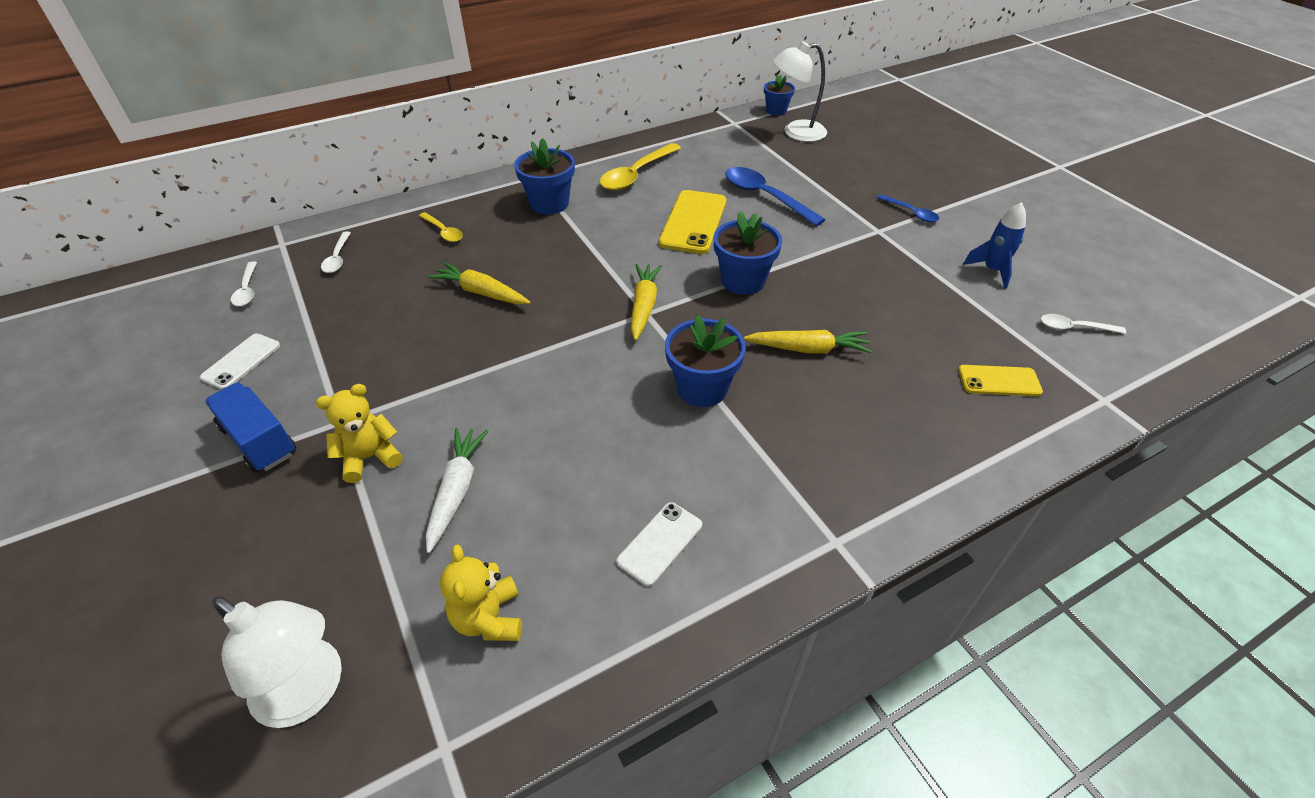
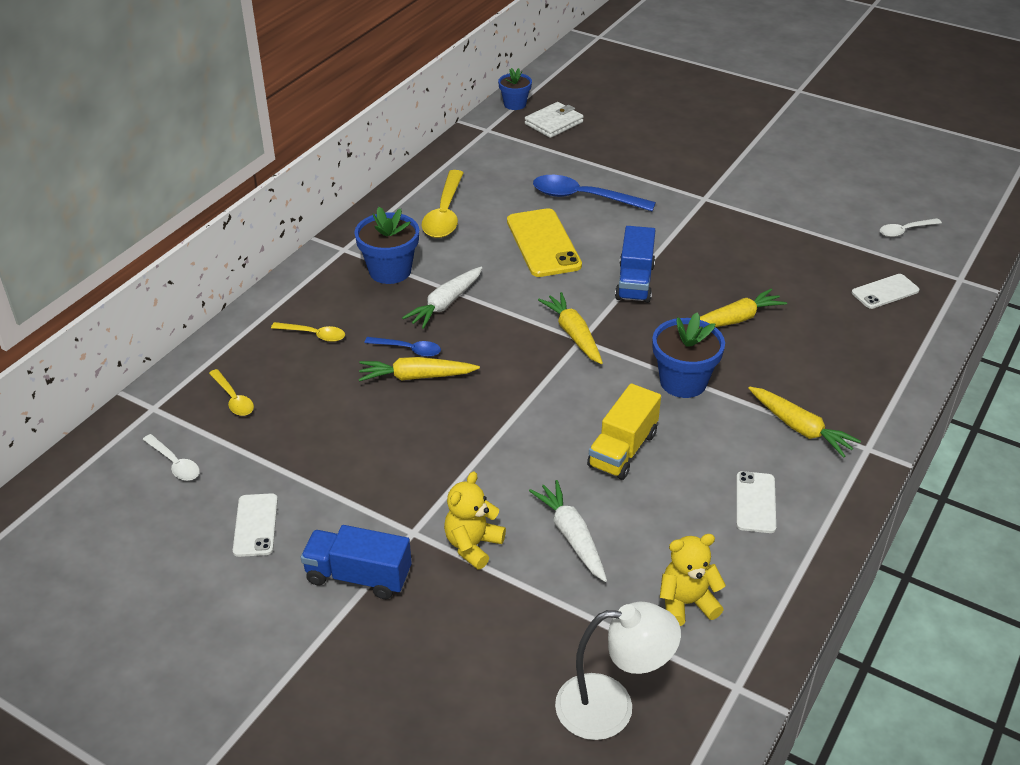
camera: 30 degrees left, 5 degrees down
white spoon [321,231,351,273] -> yellow spoon [209,369,254,416]
yellow teddy bear [440,545,522,641] -> yellow teddy bear turned 120 degrees clockwise [660,534,726,626]
blue flower pot [714,211,782,295] -> blue truck [615,226,655,303]
white lamp [773,41,827,142] -> white wallet [525,102,584,138]
blue spoon [877,194,939,222] -> blue spoon moved to [365,337,441,357]
yellow phone [958,365,1043,396] -> white phone [852,274,920,309]
blue rocket [963,202,1026,289] -> none
none -> white carrot [402,266,482,329]
none -> yellow truck [587,383,661,480]
none -> yellow carrot [748,387,861,457]

